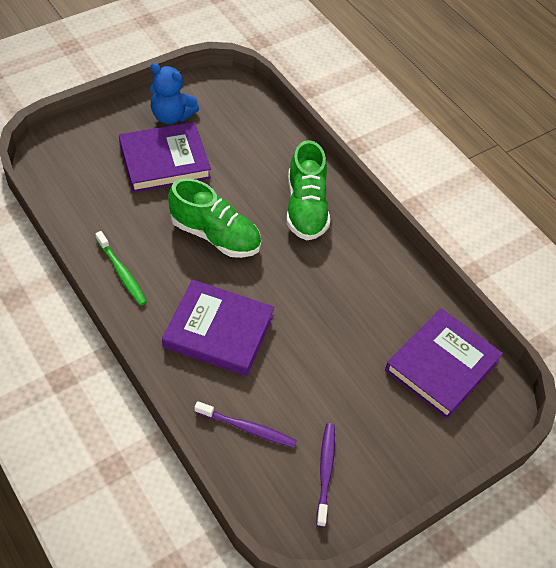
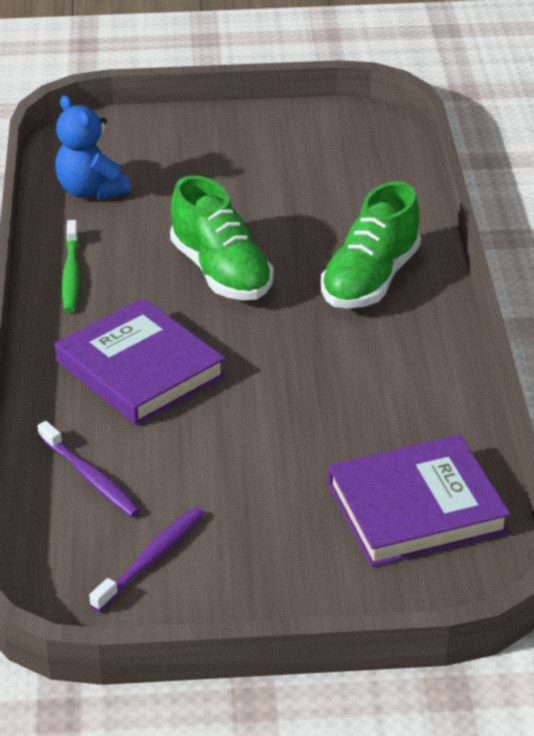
camera: 35 degrees right, 15 degrees down
purple book [119,122,211,193] -> none
blue teddy bear [150,63,199,124] -> blue teddy bear moved to [55,95,130,200]

